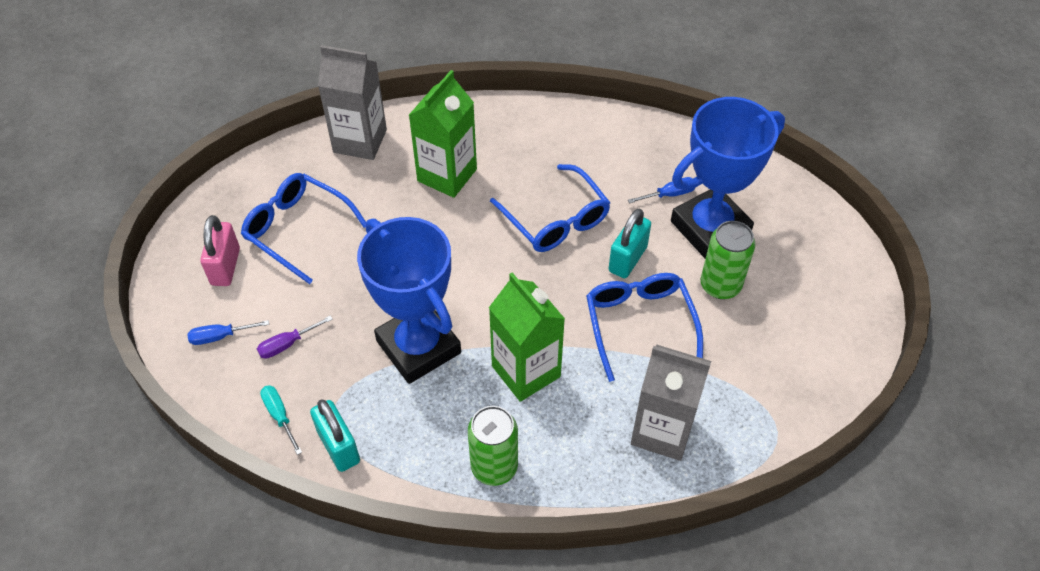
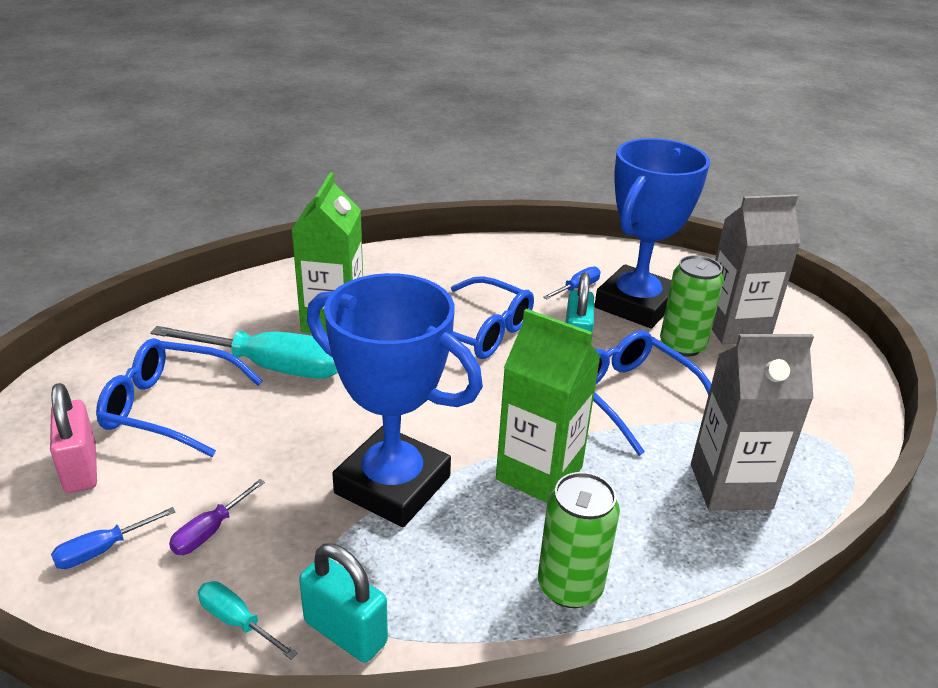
camera: 25 degrees left, 20 degrees down
grey carton [318,45,387,160] -> grey carton moved to [712,194,801,344]
none -> turquoise screwdriver [150,326,338,379]

